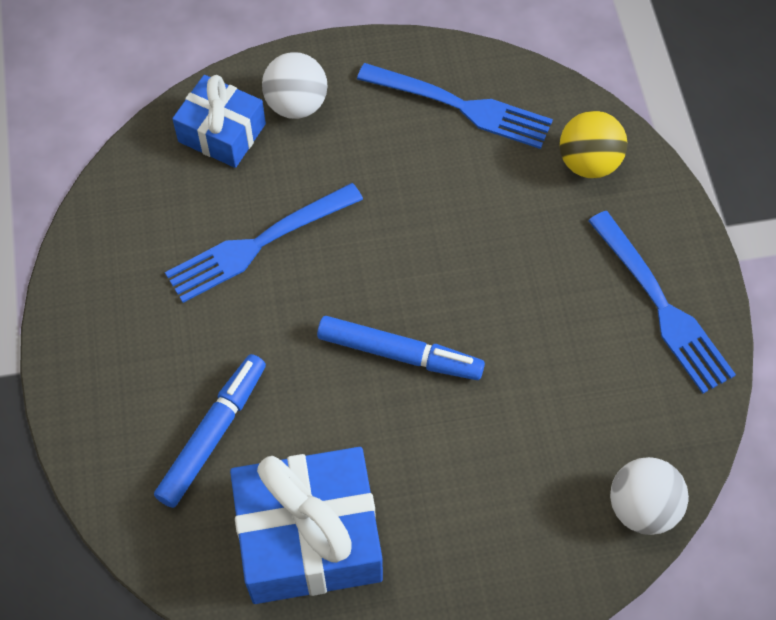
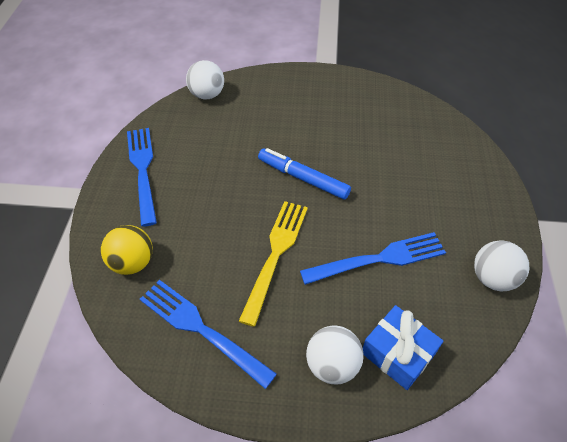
camera: 165 degrees left, 10 degrees down
blue marker [154,354,266,508] -> none
blue gift [230,447,383,604] -> none
none -> yellow fork [239,201,308,327]
none -> white ball [474,240,529,291]

